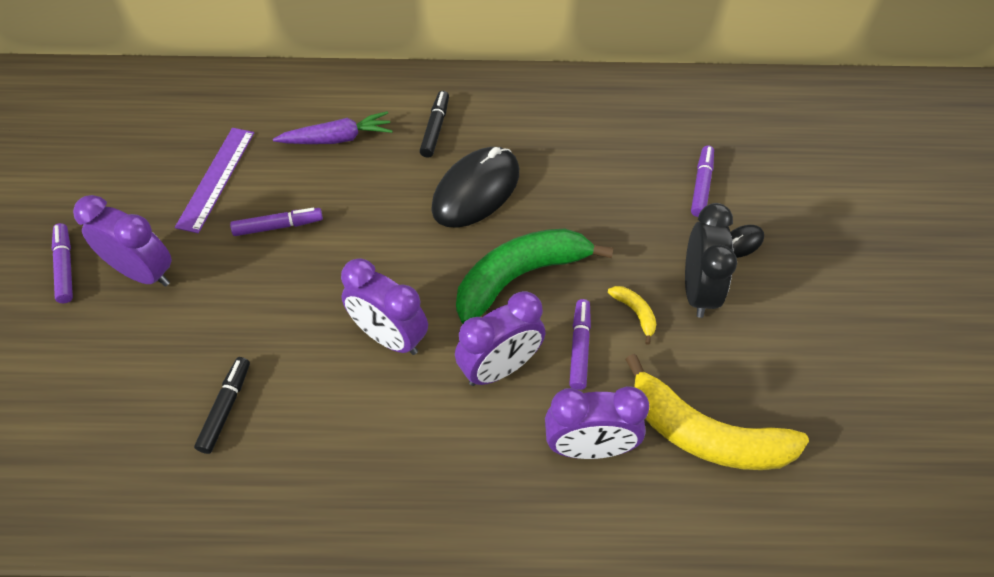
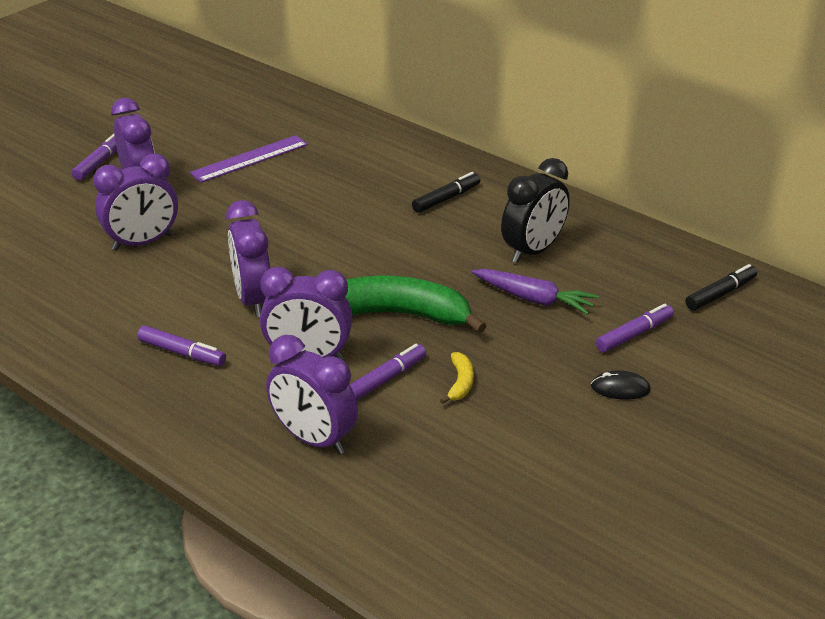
camera: 40 degrees right, 20 degrees down
black marker [194,357,250,454] -> black marker moved to [686,264,757,310]
purple marker [230,208,323,236] -> purple marker moved to [137,326,226,366]
purple carrot [273,111,393,144] -> purple carrot moved to [471,269,599,315]
black mouse [431,147,519,228] -> none
yellow banana [625,354,809,470] -> none
black clock [685,203,737,318] -> black clock moved to [501,158,570,263]
none -> purple clock [93,154,178,251]

